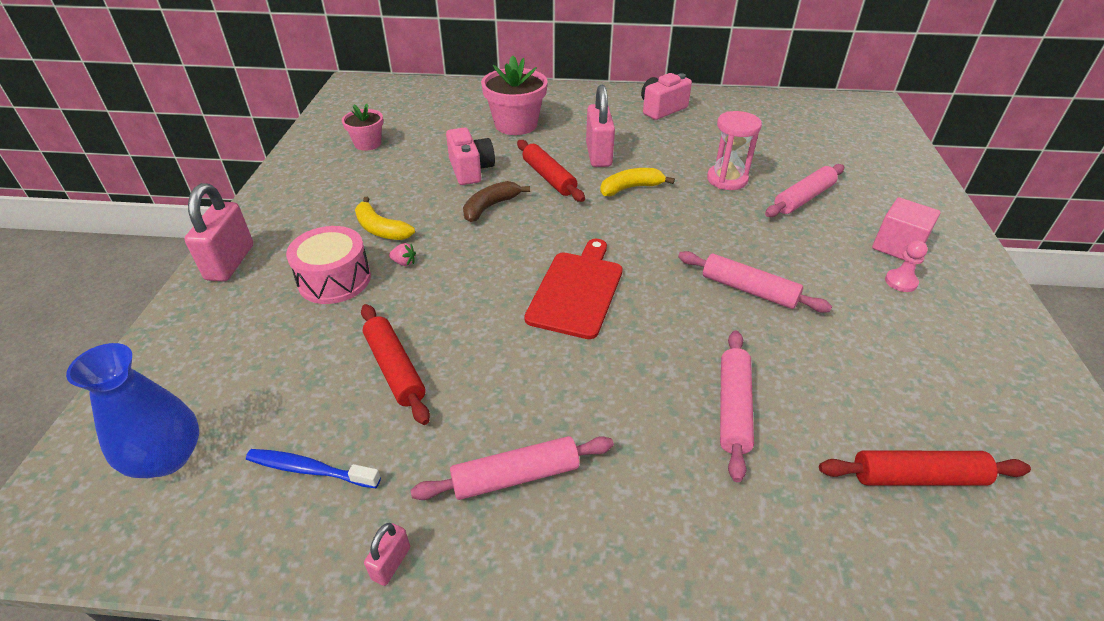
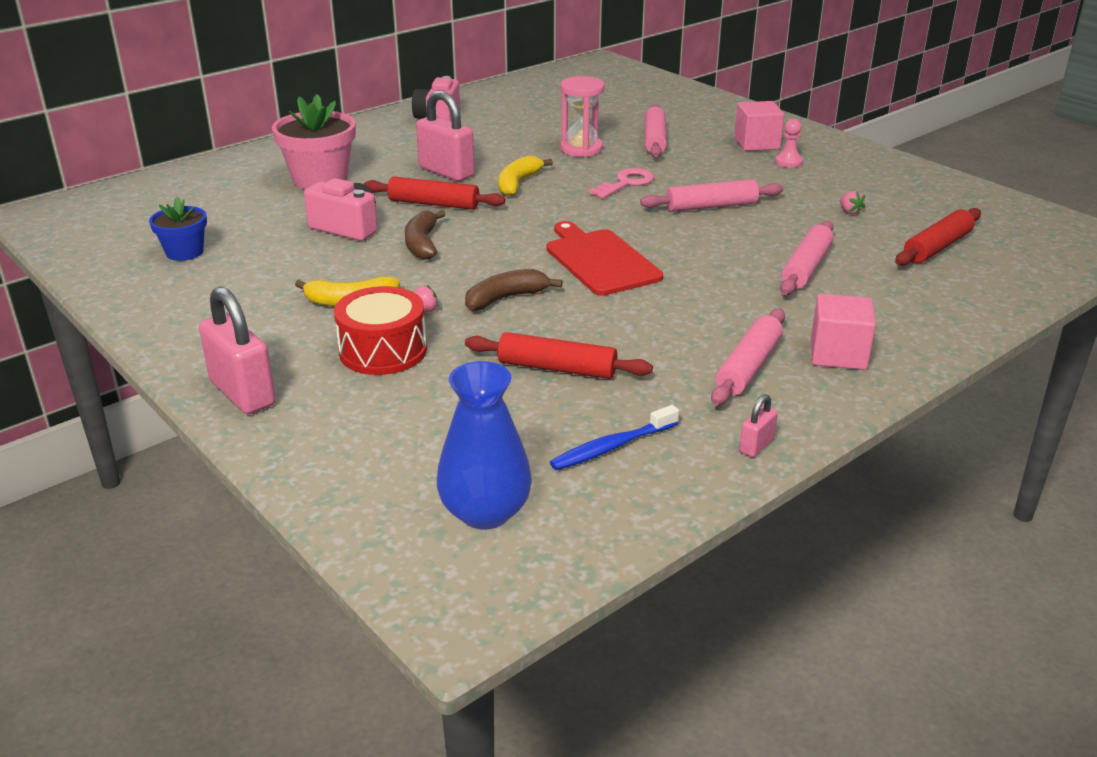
camera: 45 degrees left, 10 degrees down
pink drum [286,226,371,304] -> red drum [334,286,427,375]
pink flower pot [342,104,383,151] -> blue flower pot [149,197,207,261]
pink padlock [364,523,410,586] -> pink padlock turned 60 degrees clockwise [739,394,778,457]
pink rolling pin [720,331,754,482] -> pink rolling pin turned 60 degrees clockwise [780,221,834,295]
none -> brown banana [465,269,563,311]
none -> pink key [589,168,654,198]
none -> pink cube [811,294,876,370]
none -> pink strawberry [840,191,865,215]

